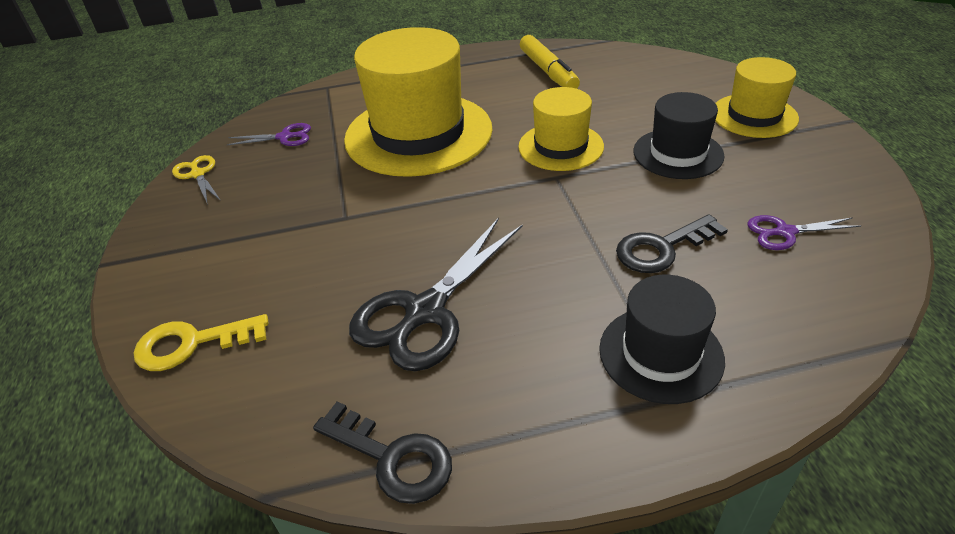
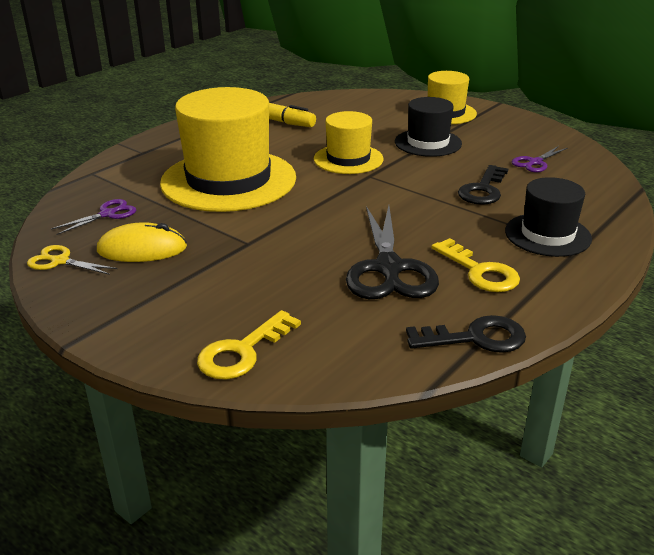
camera: 40 degrees left, 10 degrees down
none -> yellow mouse [97,222,187,262]
none -> yellow key [431,238,520,292]

